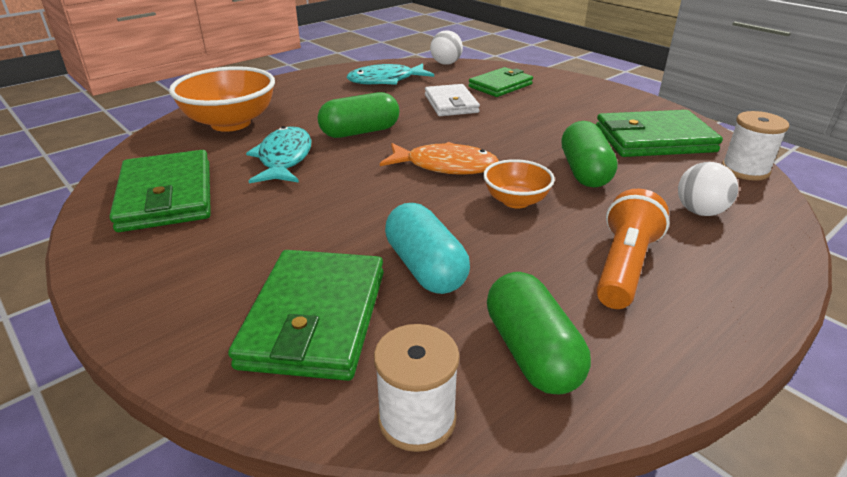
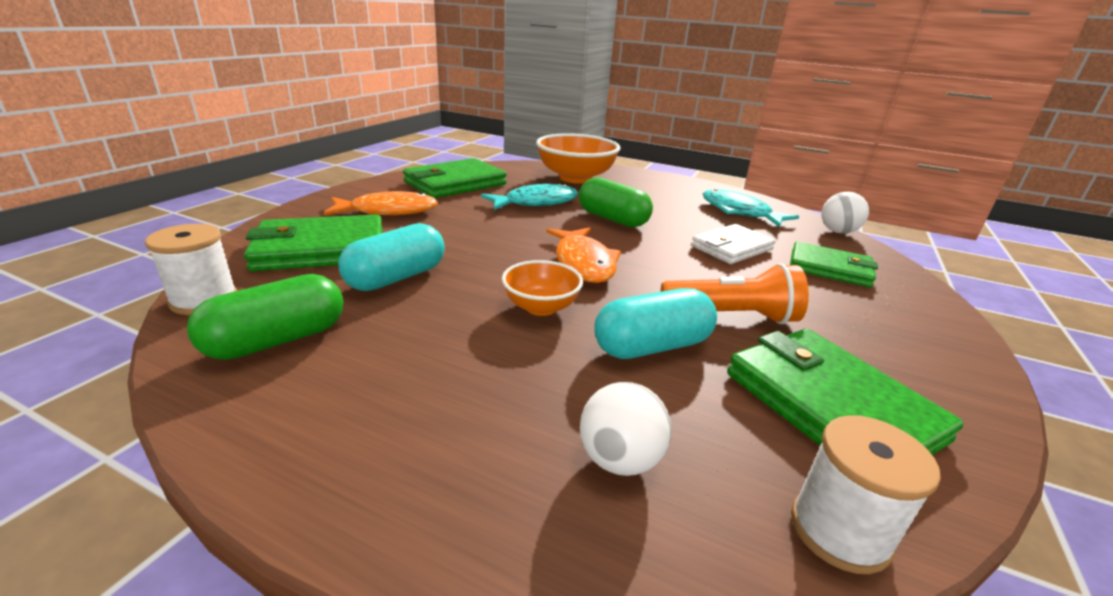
camera: 65 degrees right, 5 degrees down
green capsule [561,121,618,188] -> turquoise capsule [594,288,717,359]
orange flashlight [596,188,670,309] -> orange flashlight moved to [661,263,809,324]
none -> orange fish [324,191,438,215]

